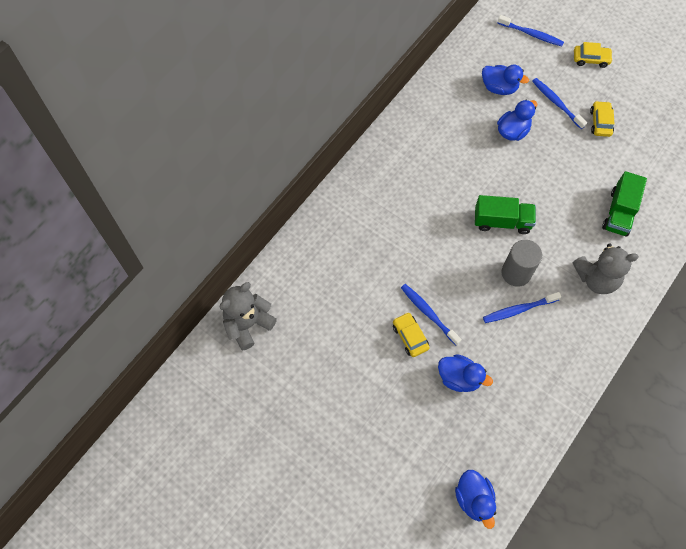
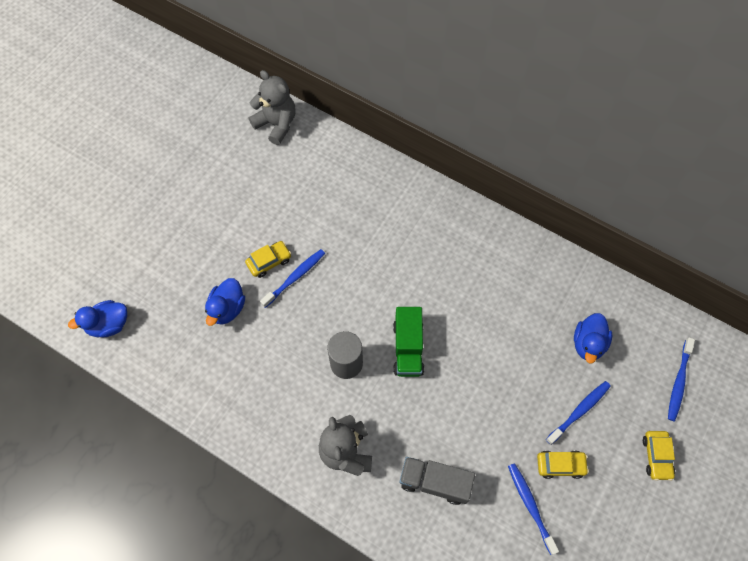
camera: 85 degrees right, 0 degrees up
blue toothbrush [483,292,561,323] -> blue toothbrush moved to [508,463,559,555]
blue duck [497,100,537,141] -> none
green truck [602,171,647,237] -> grey truck [399,457,475,505]

